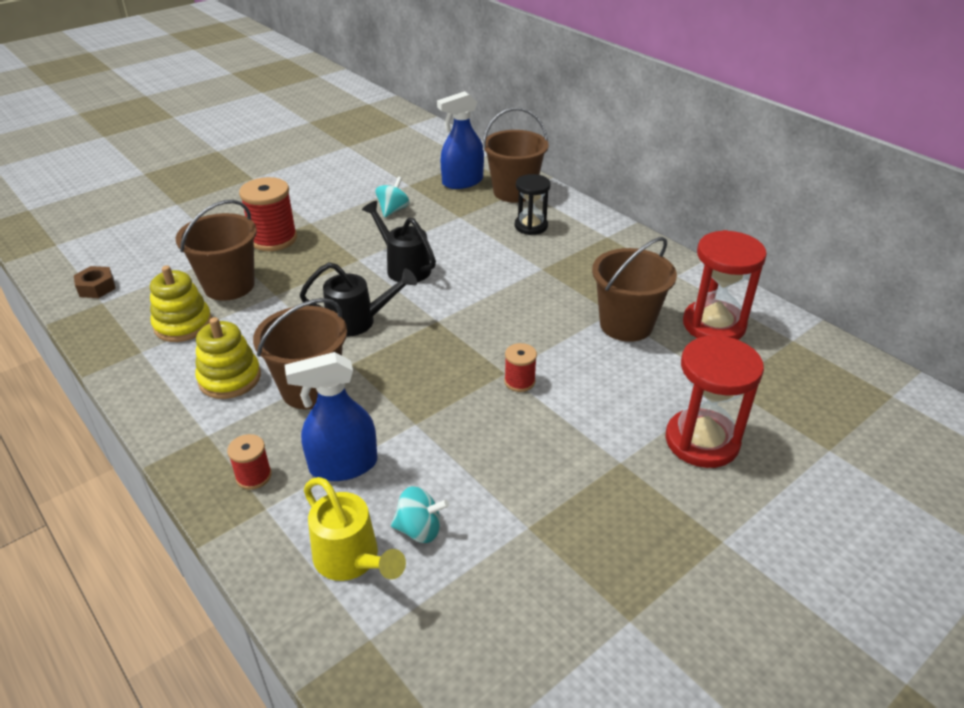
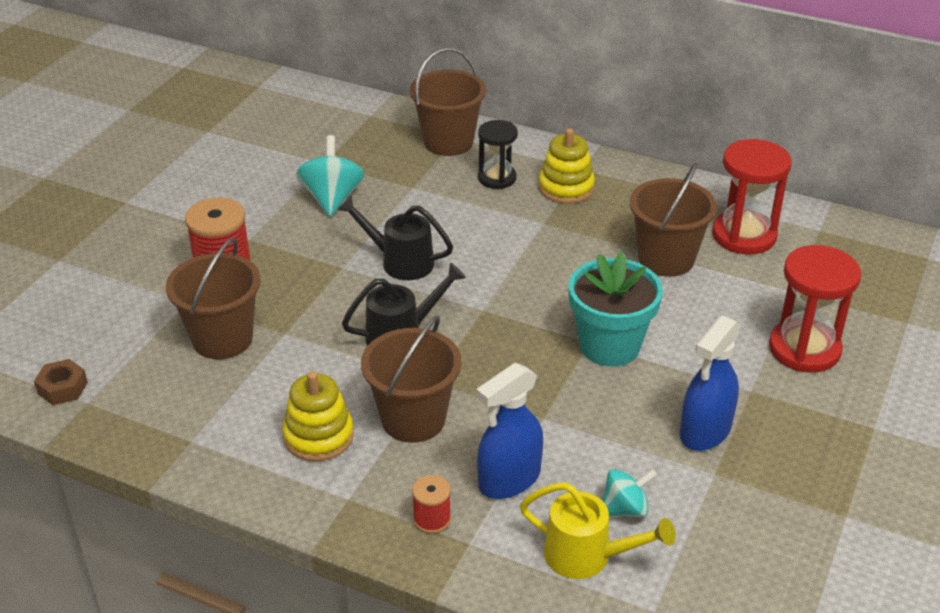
camera: 25 degrees left, 0 degrees up
yellow stacking toy [150,266,212,342] -> yellow stacking toy moved to [538,128,595,204]
turquoise spinning top [375,176,410,218] -> turquoise spinning top [296,135,364,216], size x1.55
blue spray bottle [437,91,484,189] -> blue spray bottle moved to [680,315,741,451]
red spool [504,343,537,392] -> turquoise flower pot [568,252,663,367]

